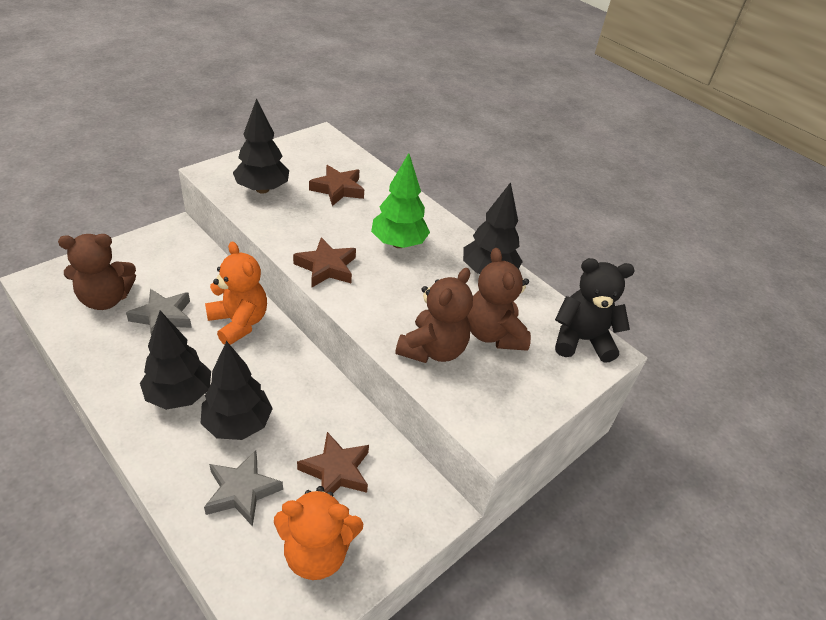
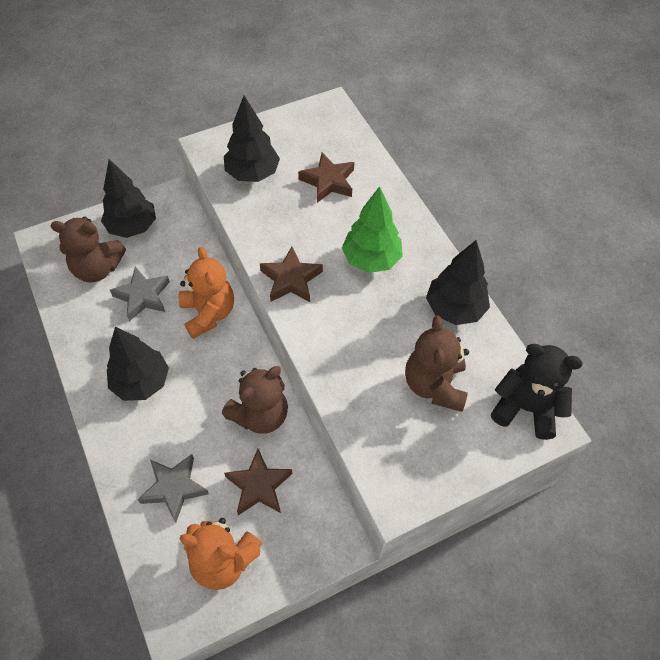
camera: 20 degrees right, 15 degrees up
black tree [200,341,273,440] -> black tree moved to [101,159,156,238]
brown teddy bear [395,268,473,363] -> brown teddy bear moved to [222,366,288,434]

